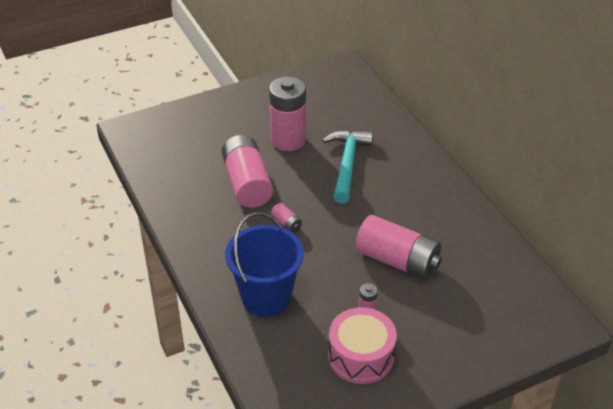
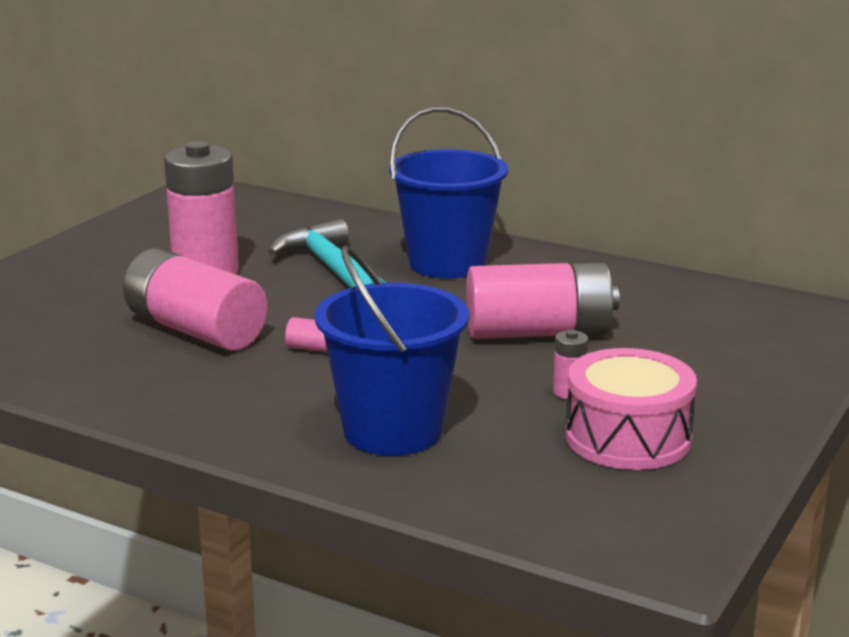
camera: 35 degrees left, 20 degrees down
none -> blue bucket [389,107,508,278]

